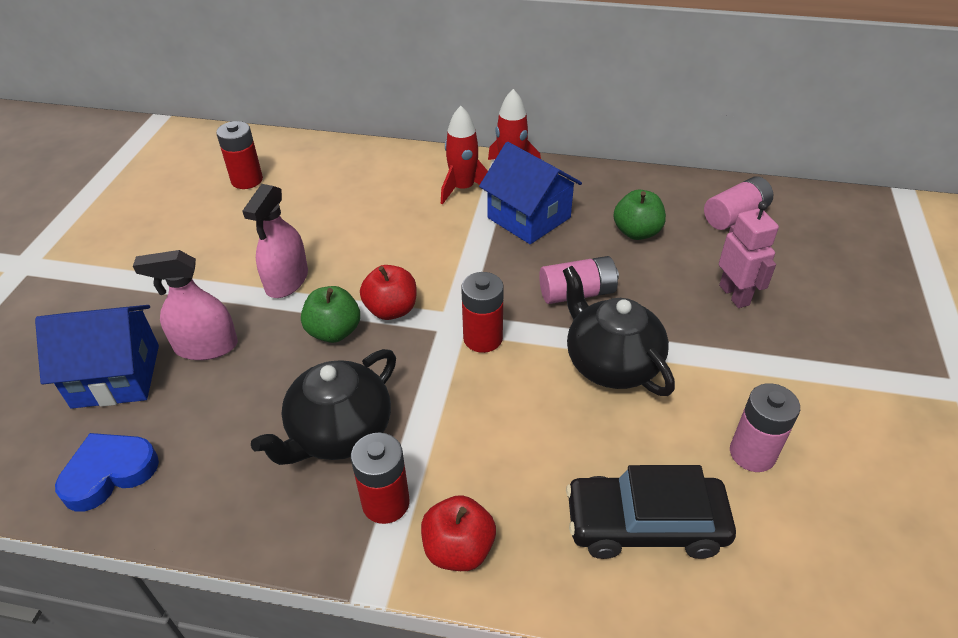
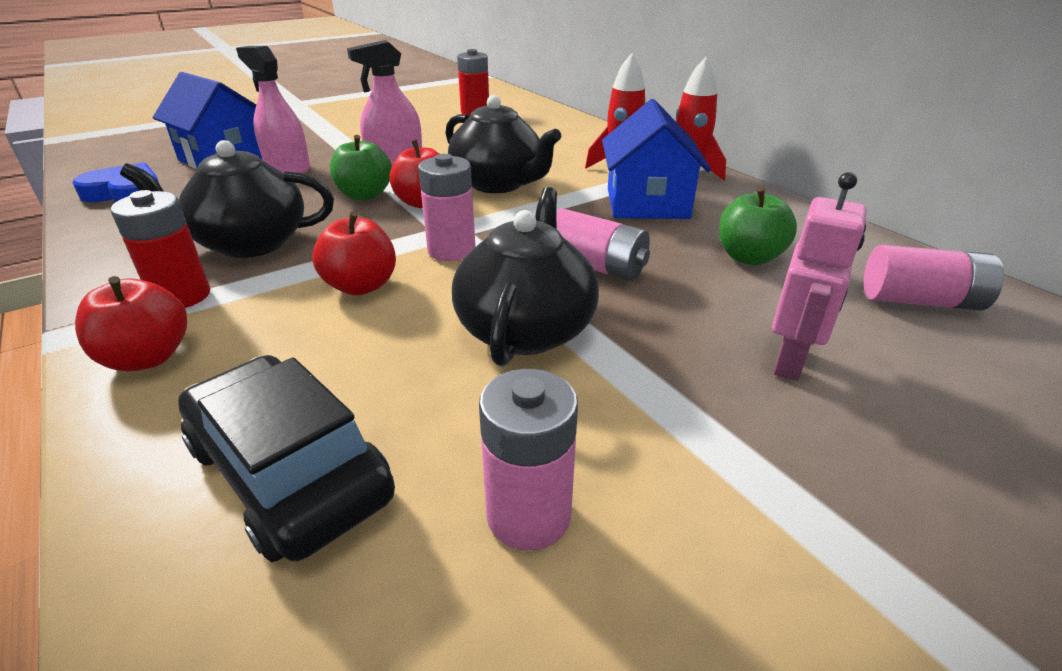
camera: 45 degrees right, 10 degrees down
red battery [461,272,504,353] -> pink battery [418,154,476,261]
none -> red apple [312,212,396,295]
none -> black teapot [445,95,561,193]

